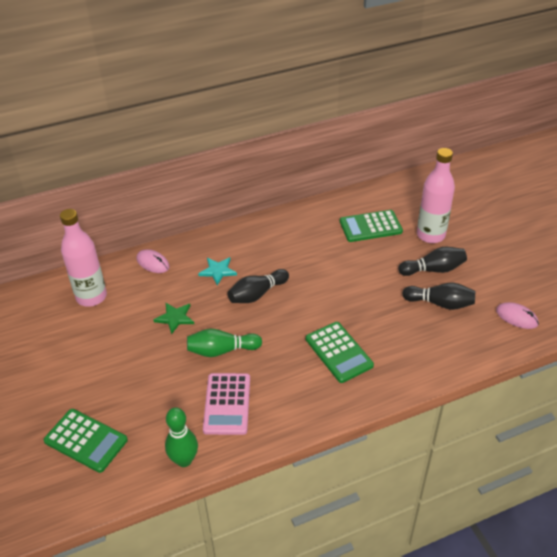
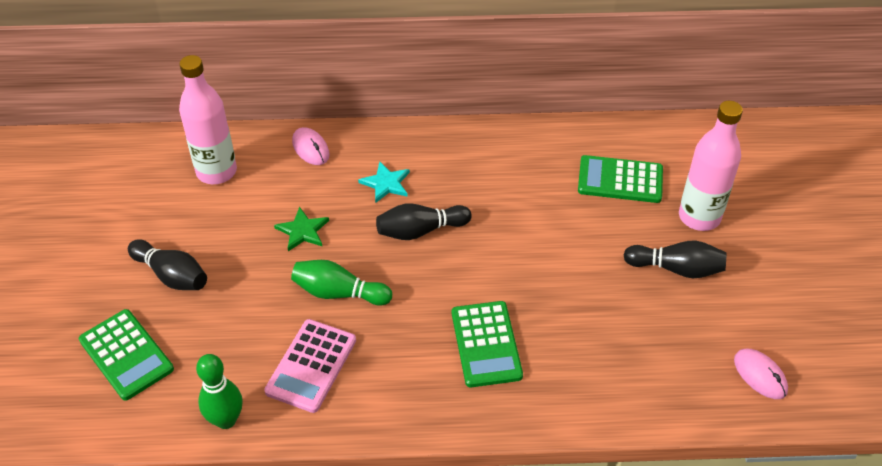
camera: 20 degrees right, 5 degrees up
black bowling pin [402,283,475,310] -> black bowling pin moved to [128,239,207,290]

